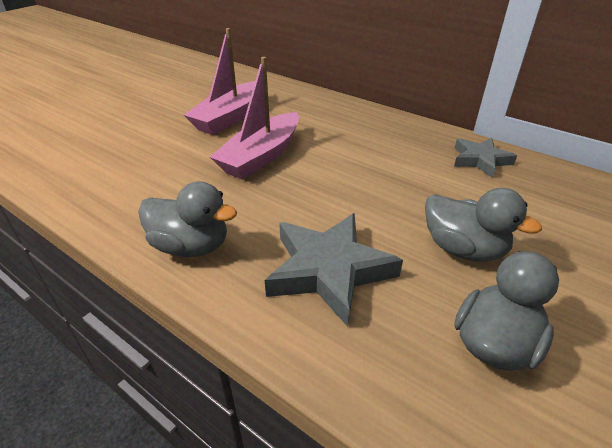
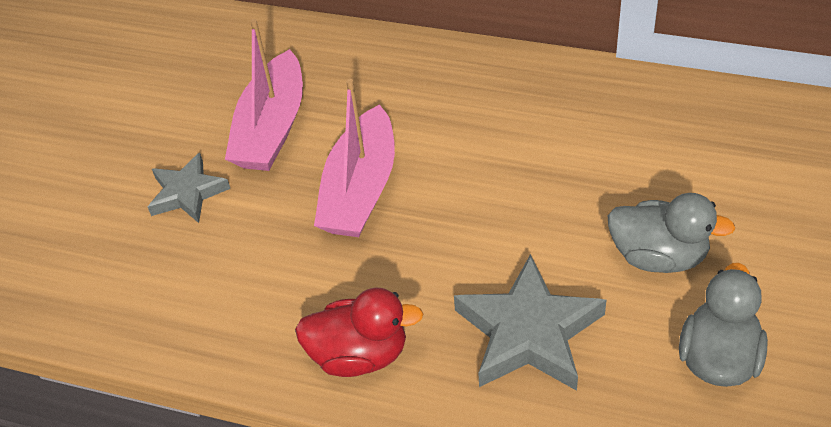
camera: 15 degrees left, 10 degrees up
grey duck [138,181,237,257] -> red duck [295,288,423,377]
grey star [454,138,517,177] -> grey star moved to [148,153,230,223]

